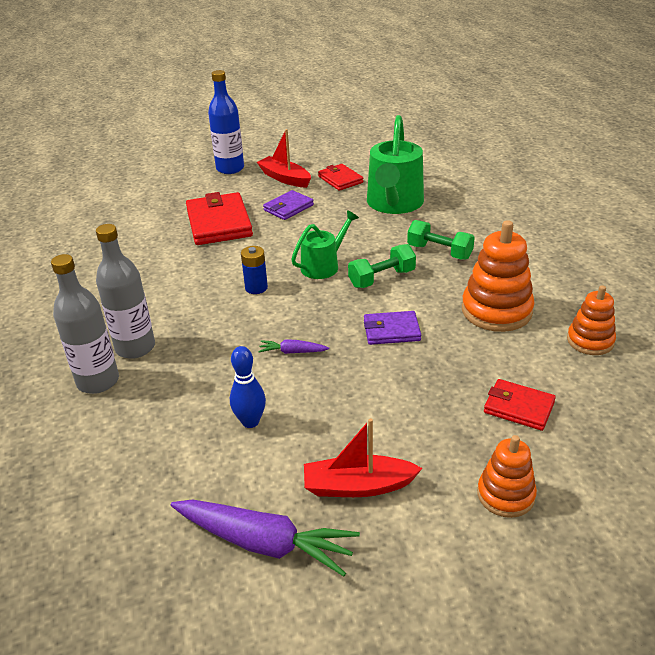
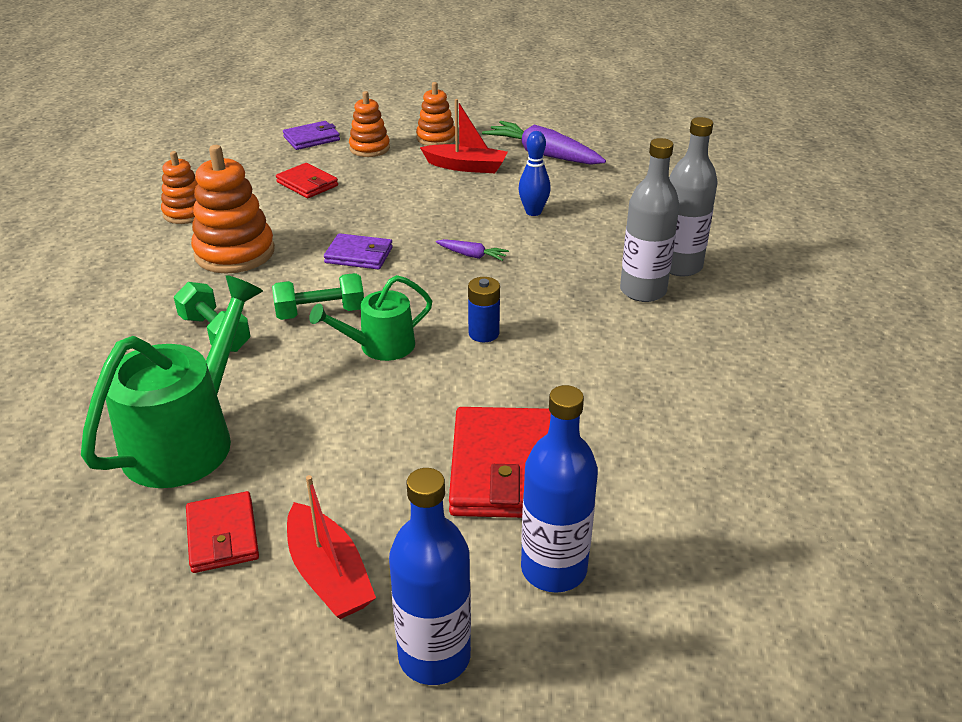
camera: 165 degrees left, 0 degrees up
purple wallet [263,190,314,220] -> purple wallet moved to [283,121,340,150]
none -> orange stacking toy [416,82,455,146]
none -> blue bottle [521,385,598,593]

